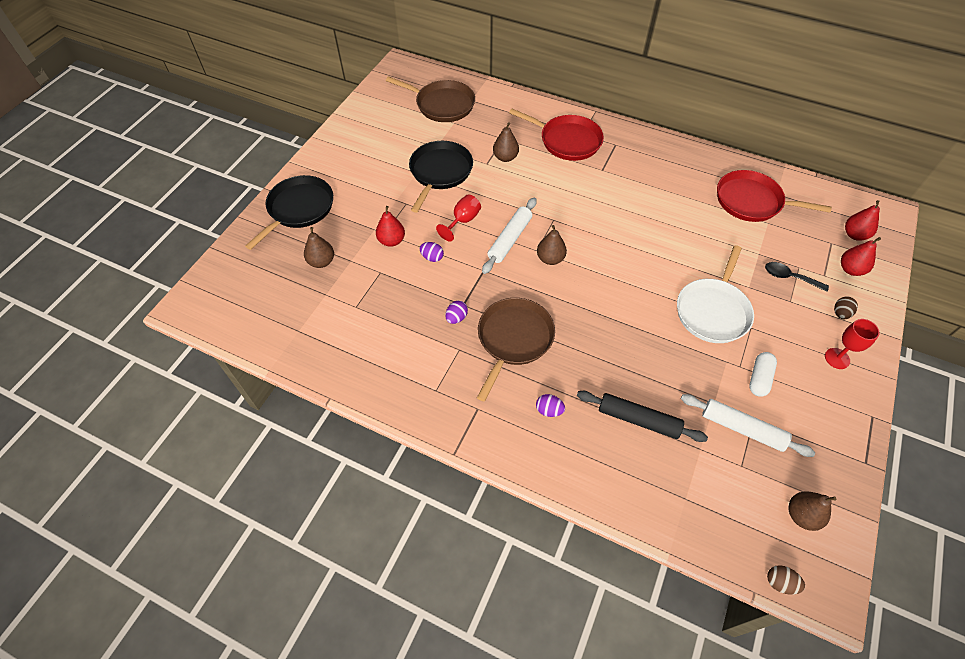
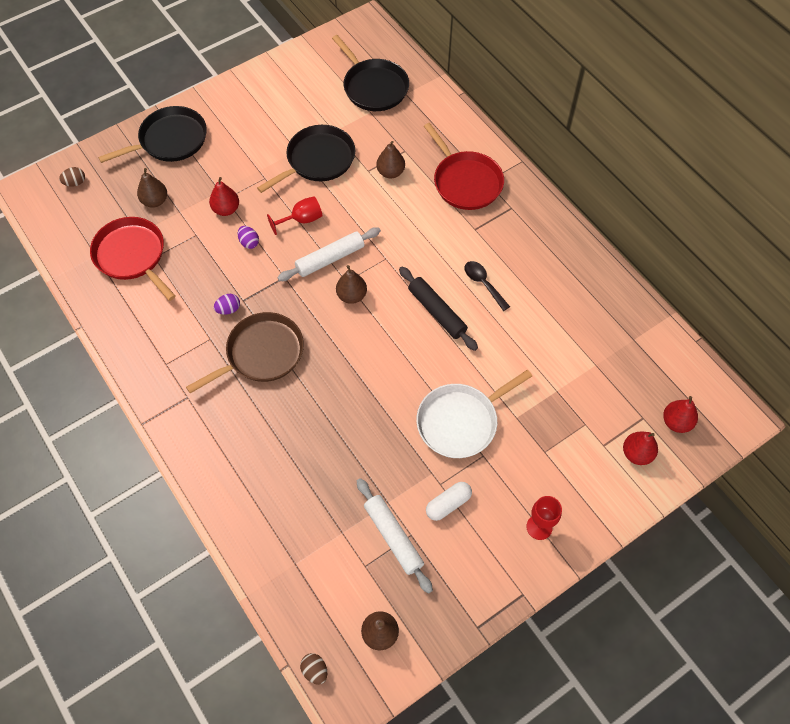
camera: 30 degrees right, 5 degrees up
brown pan [386,76,475,122] -> black pan [332,35,409,111]
purple egg [536,394,565,417] -> none
black rolling pin [577,391,708,442] -> black rolling pin moved to [399,266,478,351]
red pan [717,170,832,222] -> red pan moved to [90,217,176,301]
black spoon [765,262,829,292] -> black spoon moved to [465,261,510,311]
brown egg [834,296,858,319] -> brown egg moved to [59,167,85,187]

